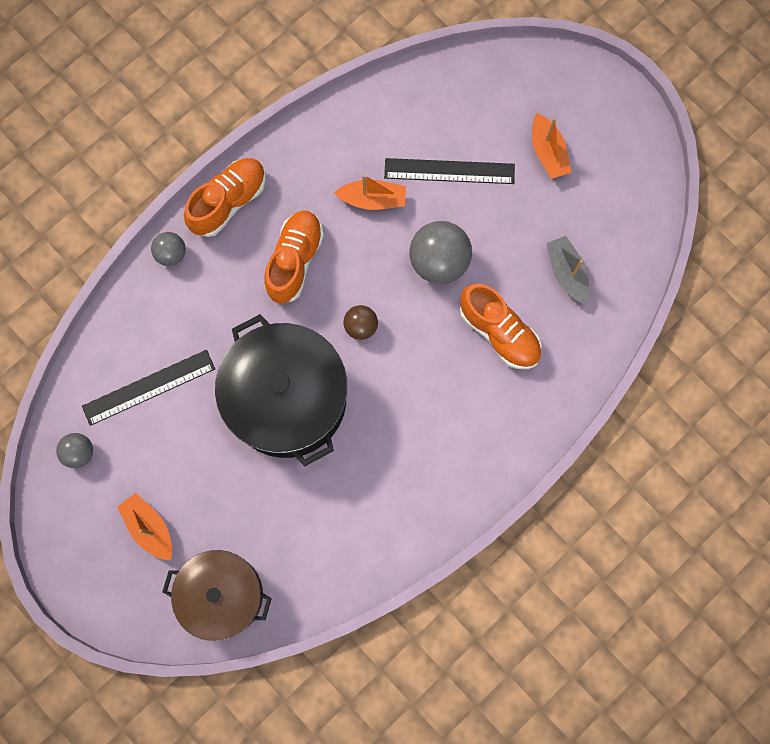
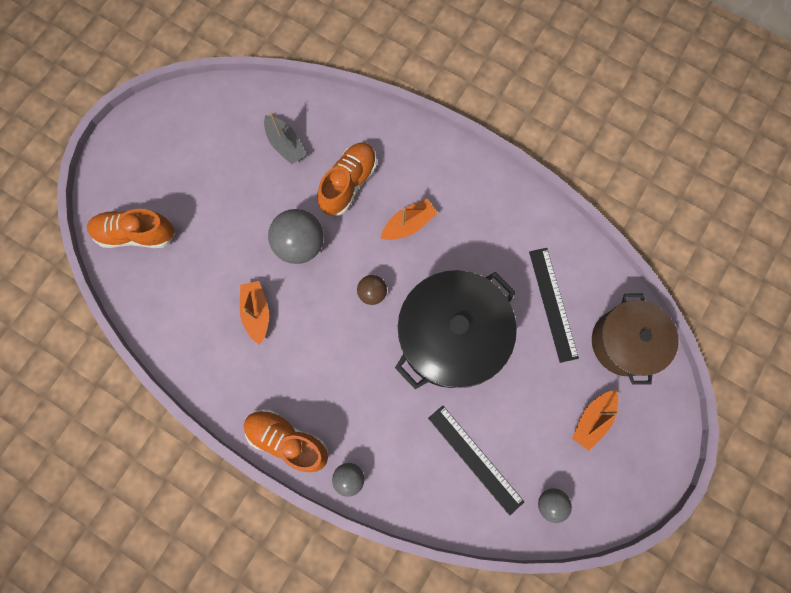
camera: 105 degrees left, 0 degrees up
orange shoe [264,211,324,304] -> orange shoe moved to [87,209,175,248]
black ruler [384,158,515,184] -> black ruler moved to [529,248,579,363]
orange boat [532,113,572,179] -> orange boat moved to [381,199,437,240]
grey boat [546,236,589,304] -> grey boat turned 90 degrees counterclockwise [264,112,307,165]

